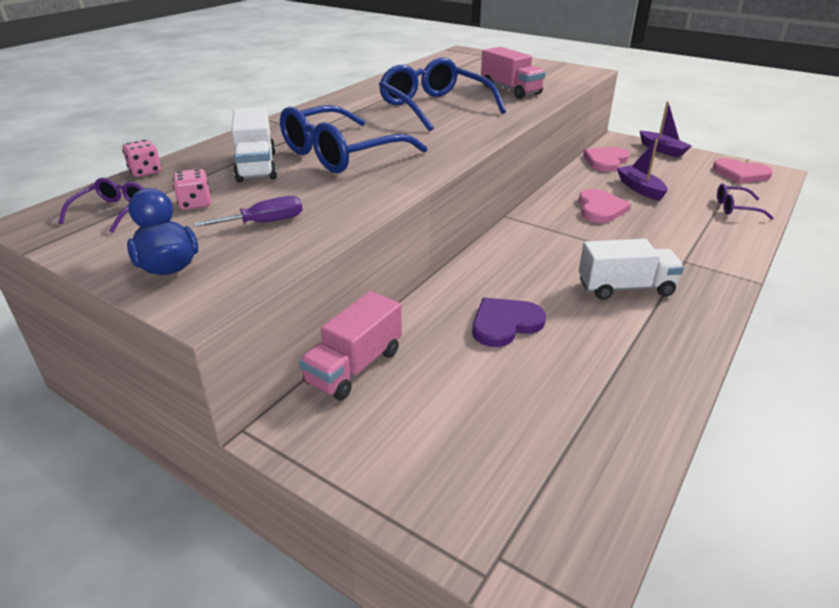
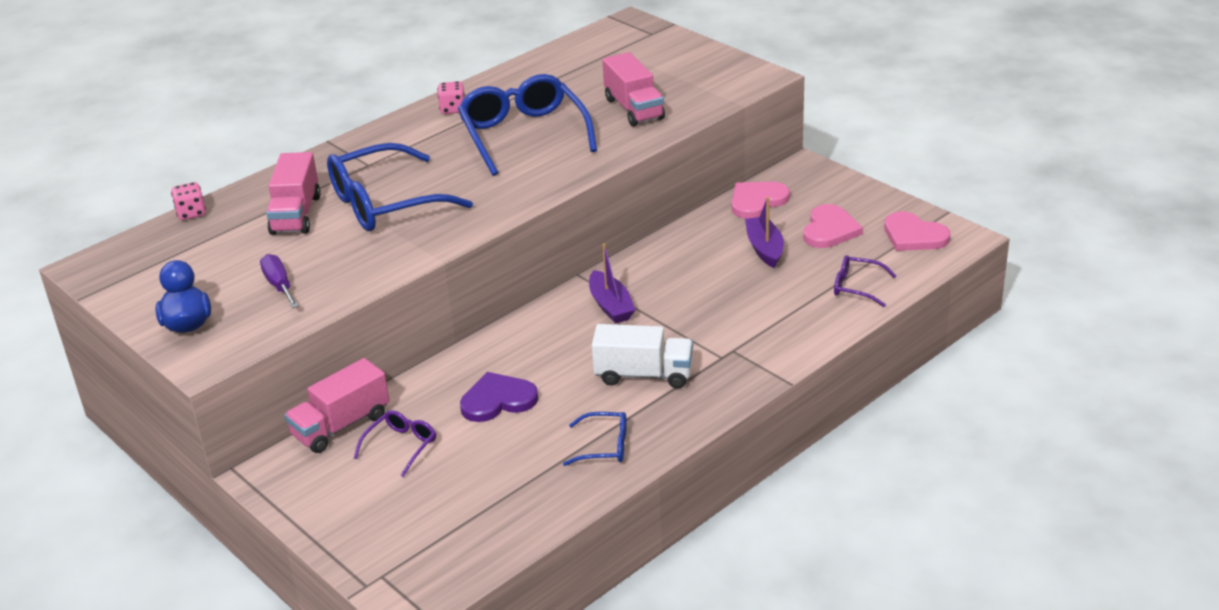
camera: 15 degrees right, 0 degrees up
purple glasses [58,178,145,233] -> purple glasses moved to [354,410,436,477]
pink dice [173,169,211,210] -> pink dice moved to [438,81,465,114]
purple screwdriver [194,196,303,227] -> purple screwdriver turned 105 degrees counterclockwise [260,254,299,308]
white truck [232,107,277,182] -> pink truck [266,152,321,235]
pink heart [578,189,631,223] -> pink heart moved to [803,204,863,248]
purple boat [640,101,692,157] -> purple boat moved to [589,243,635,324]
none -> blue glasses [563,412,626,466]

